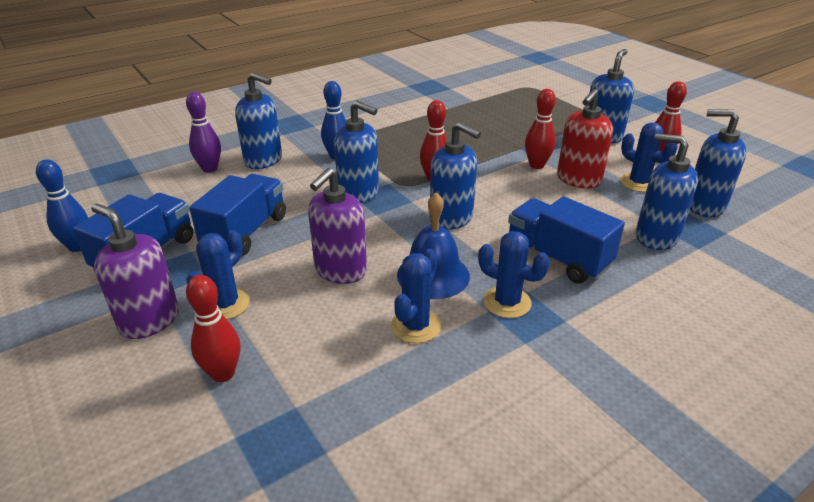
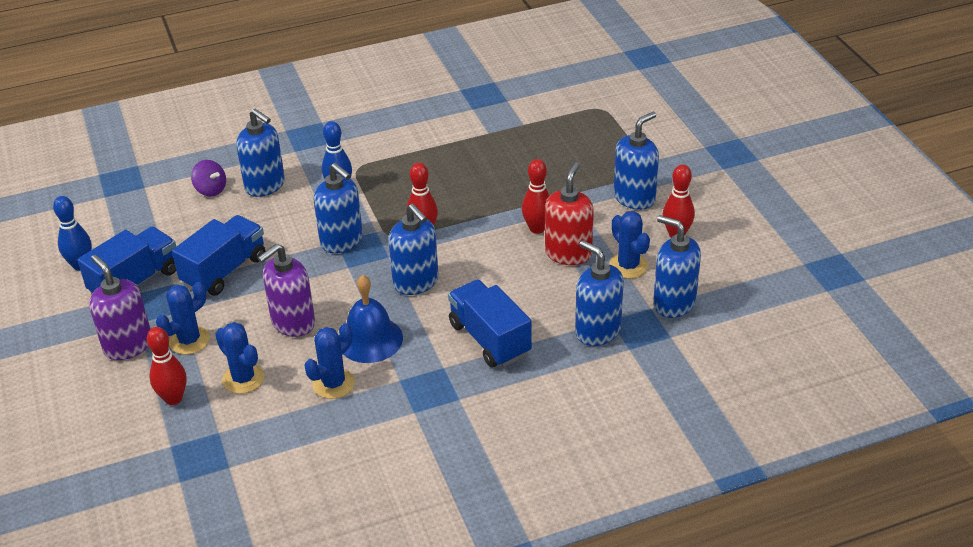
camera: 15 degrees right, 5 degrees up
purple bowling pin [186,92,221,173] -> purple spinning top [191,160,226,197]
blue cactus [478,231,550,318] -> blue cactus moved to [215,322,264,394]
red soap dispenser [557,89,613,188] -> red soap dispenser turned 150 degrees clockwise [545,162,594,265]

